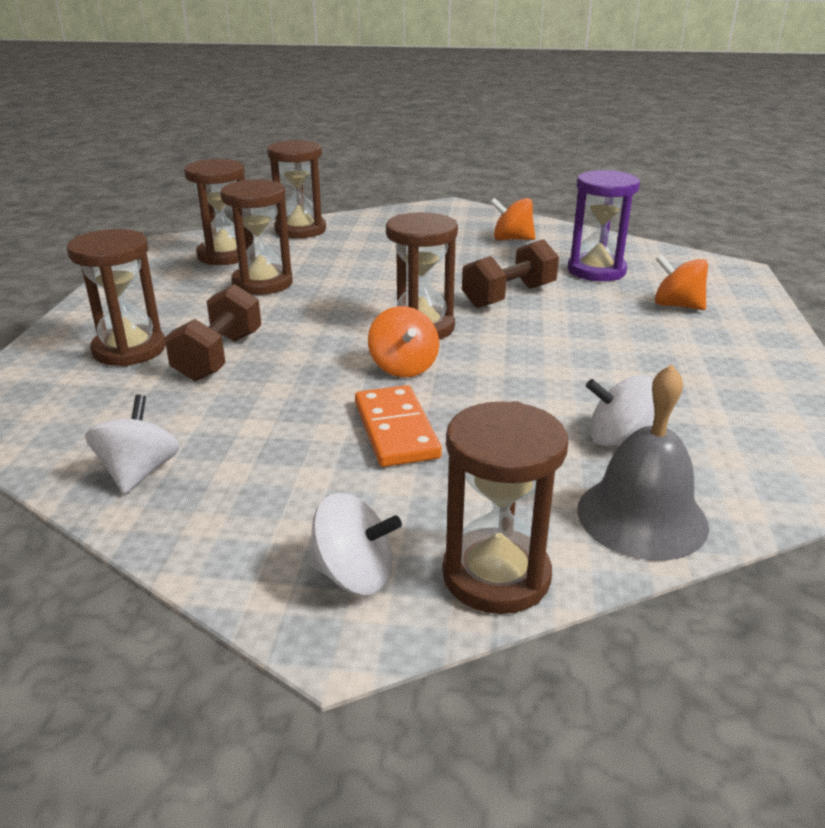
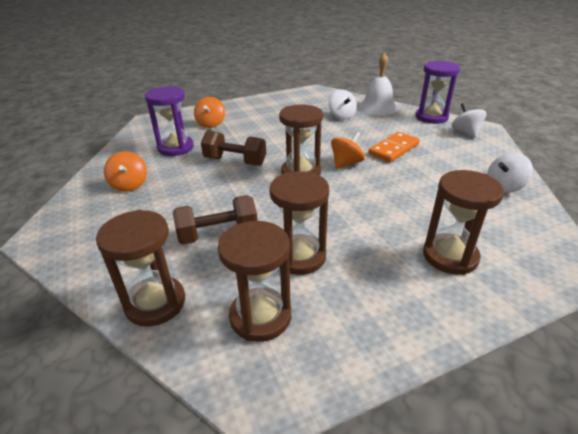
camera: 120 degrees left, 5 degrees up
brown dumbbell [164,284,261,381] -> brown dumbbell moved to [173,195,258,244]
brown hourglass [442,401,568,614] -> purple hourglass [416,61,460,124]
grey bell [577,364,709,561] -> white bell [358,52,398,115]

